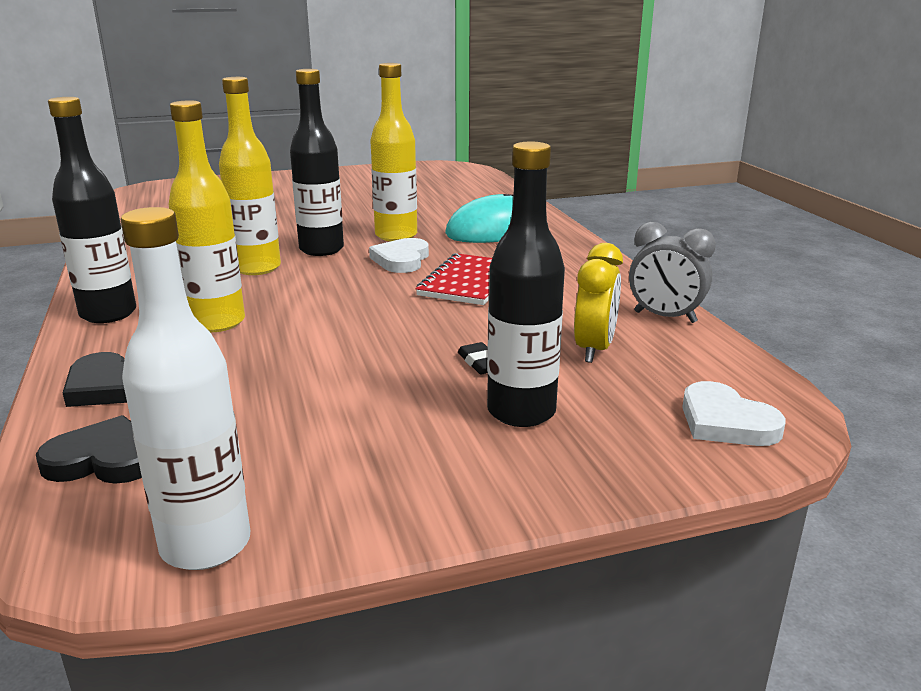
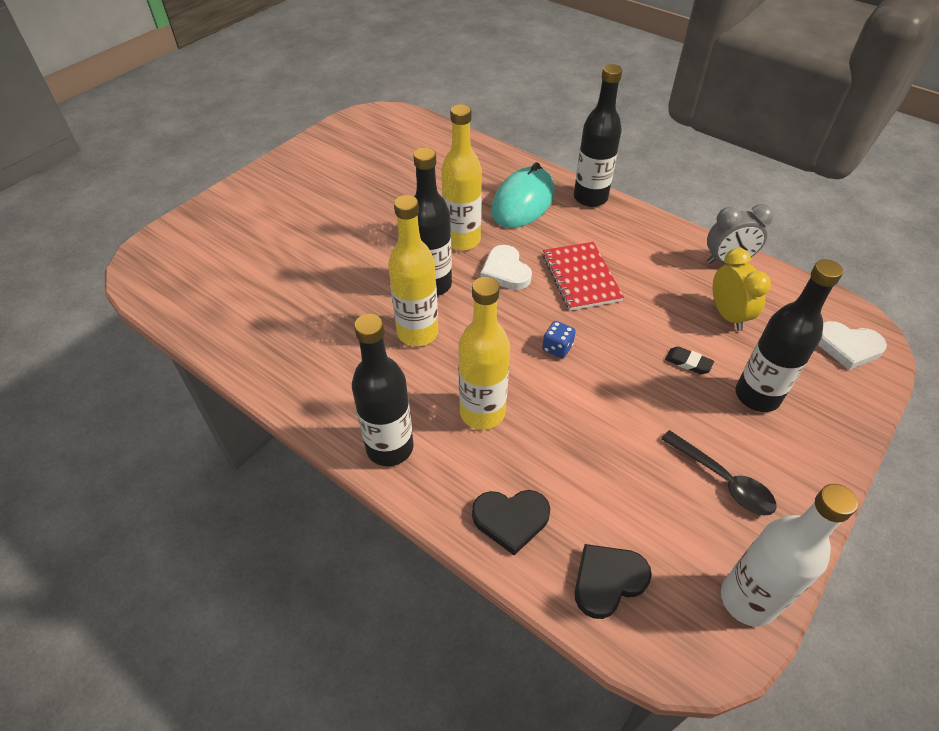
camera: 35 degrees left, 25 degrees up
none -> blue dice [542,321,576,358]
none -> black bottle [574,64,622,207]
none -> black spoon [661,430,777,516]

